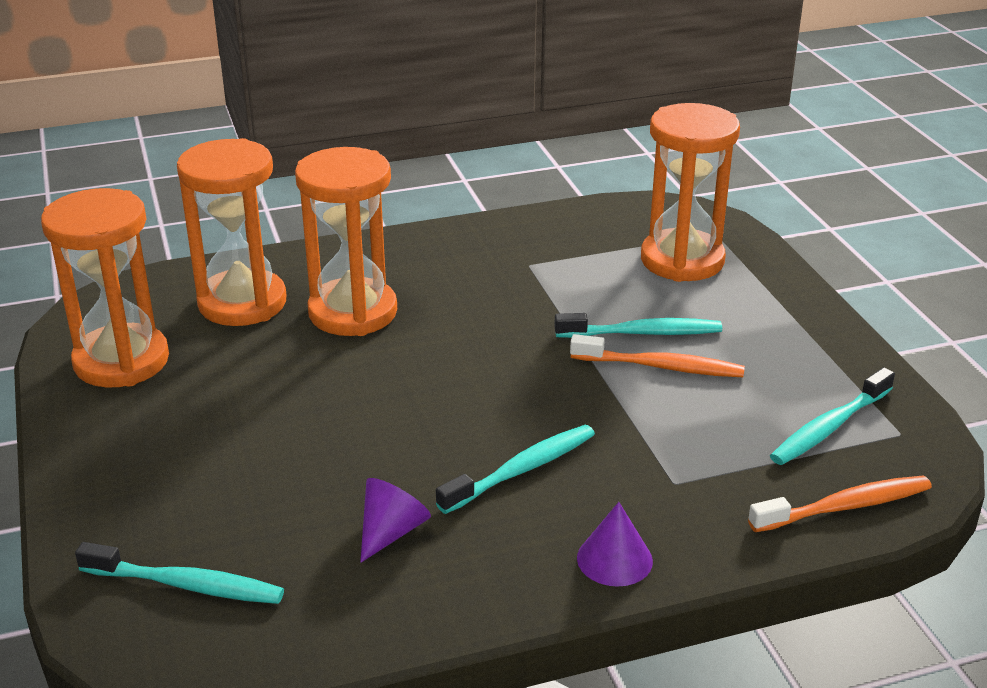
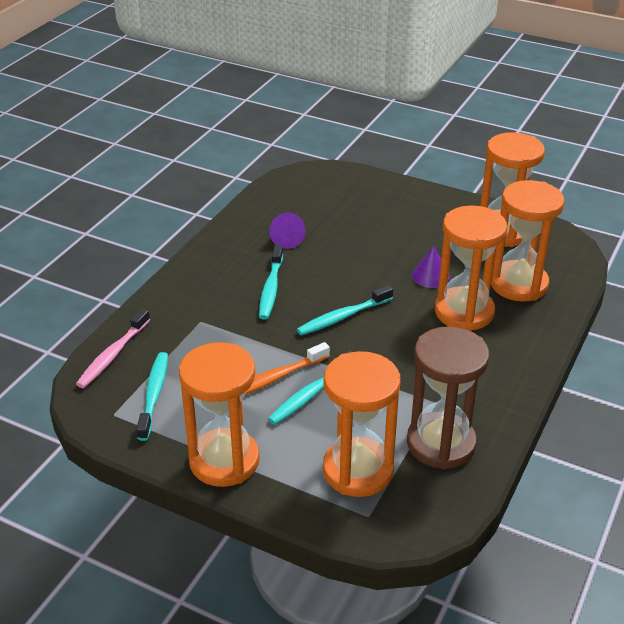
camera: 135 degrees right, 5 degrees up
turquoise toothbrush [75,542,284,604] -> turquoise toothbrush moved to [297,285,393,336]
purple cone [577,502,653,587] -> purple cone moved to [412,246,450,288]
orange toothbrush [748,476,932,532] -> pink toothbrush [76,308,150,388]
none -> orange hourglass [179,342,260,487]
none -> brown hourglass [407,326,490,470]

